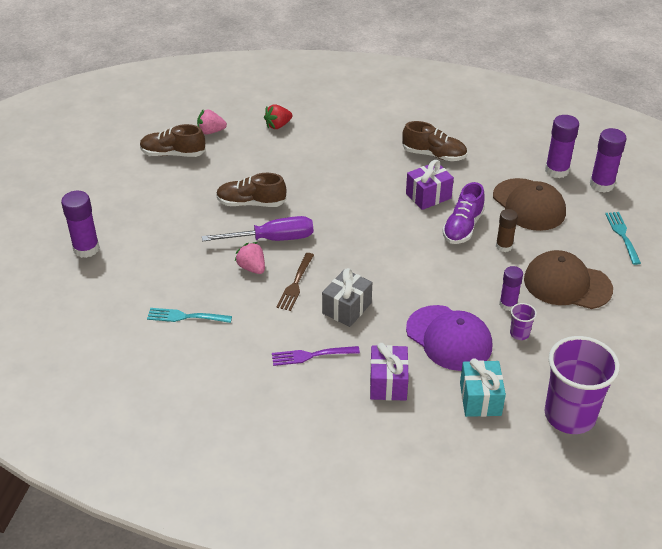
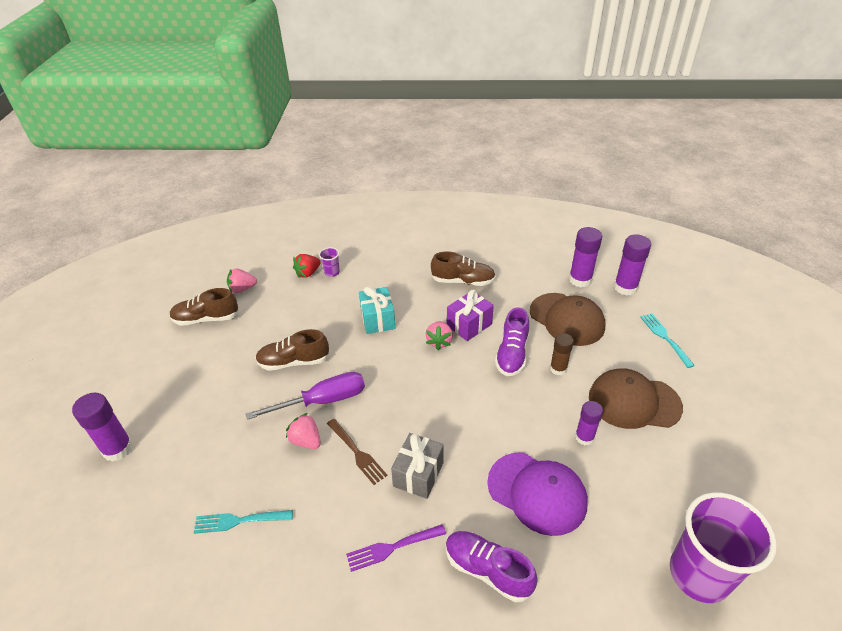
camera: 10 degrees left, 0 degrees up
brown fork [277,253,314,311] -> brown fork turned 45 degrees counterclockwise [327,419,387,485]
purple gift [370,343,409,401] -> purple shoe [446,531,538,602]
turquoise gift [460,358,506,417] -> turquoise gift moved to [359,287,395,334]
purple cup [510,303,537,340] -> purple cup moved to [319,247,340,277]
none -> pink strawberry [425,321,453,350]

